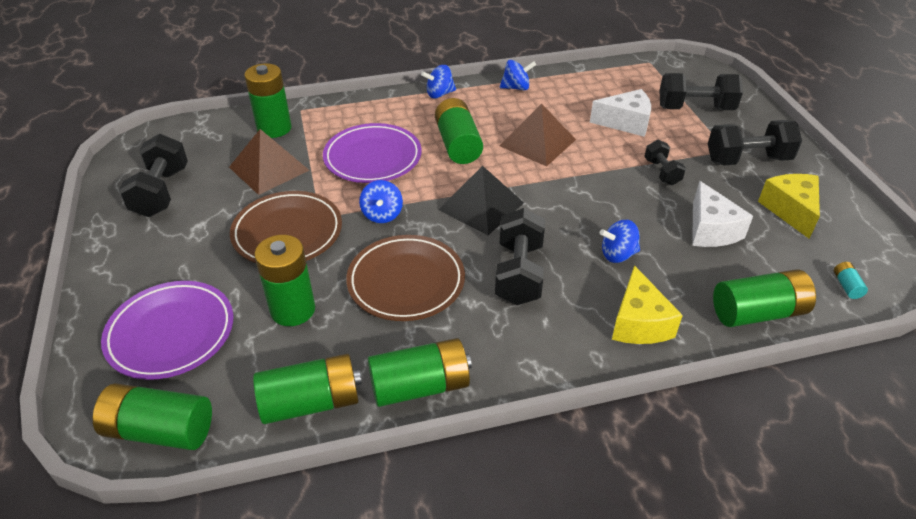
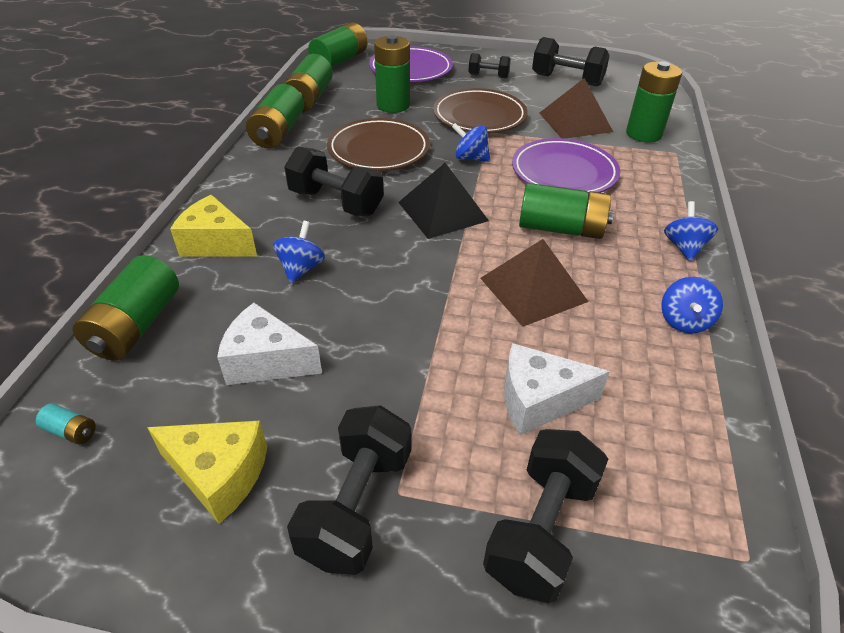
camera: 115 degrees right, 0 degrees up
white cheese [590,89,651,137] -> white cheese turned 60 degrees clockwise [504,343,610,435]
black dumbbell [644,140,686,185] -> black dumbbell moved to [468,53,511,78]

